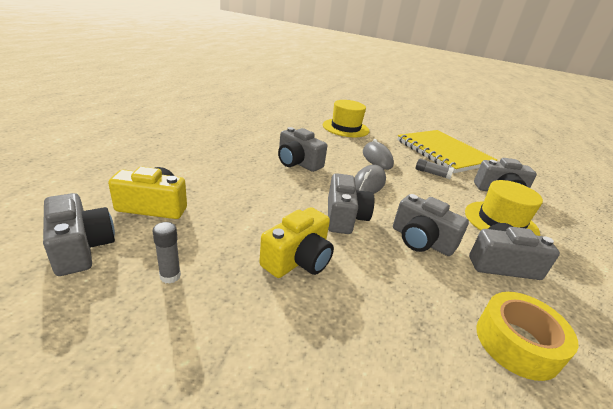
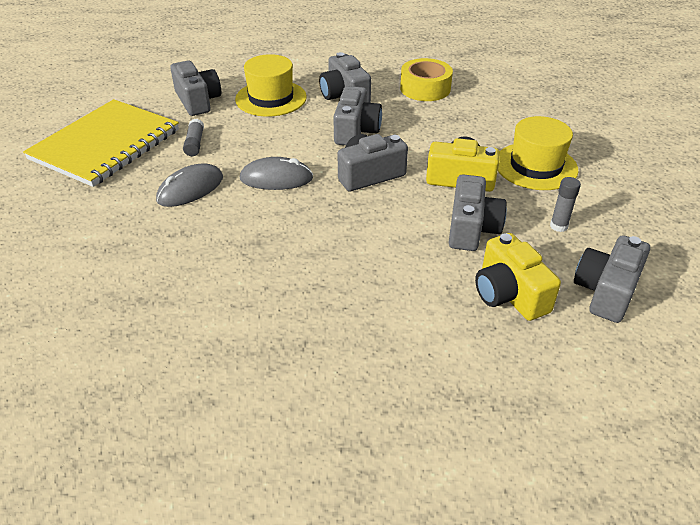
camera: 115 degrees left, 10 degrees up
grey camera [278,127,327,172] -> grey camera moved to [449,174,507,251]
yellow hat [323,100,369,137] -> yellow hat moved to [498,116,578,190]

